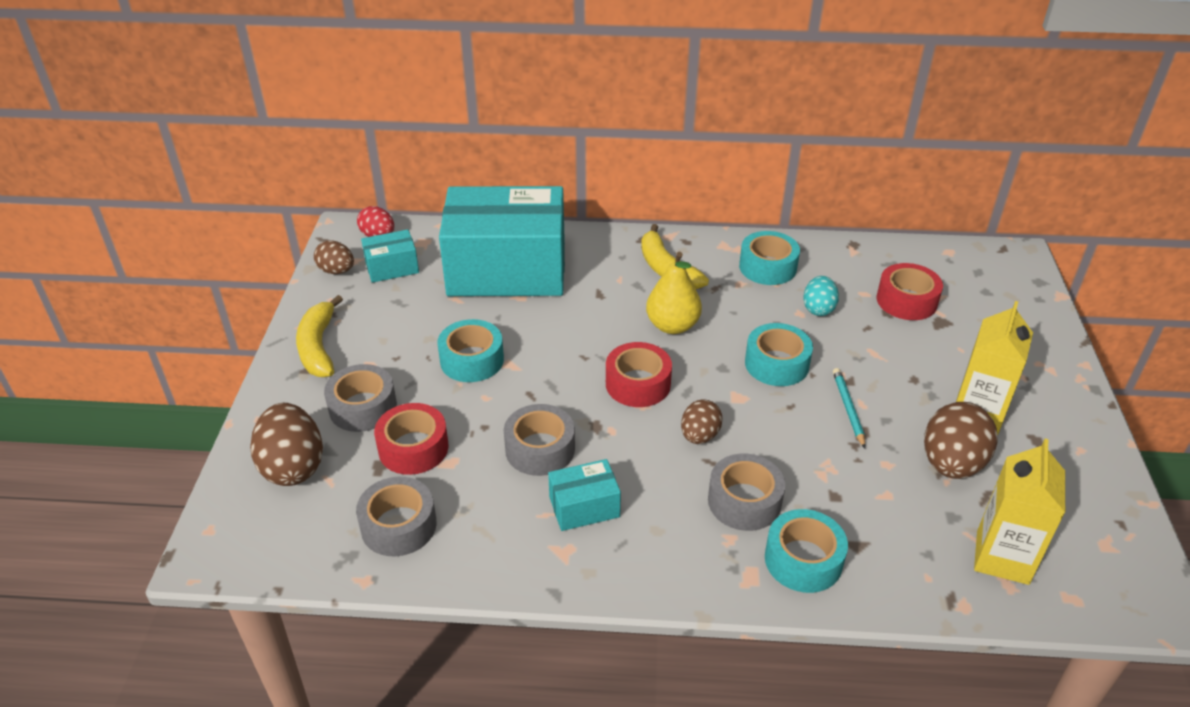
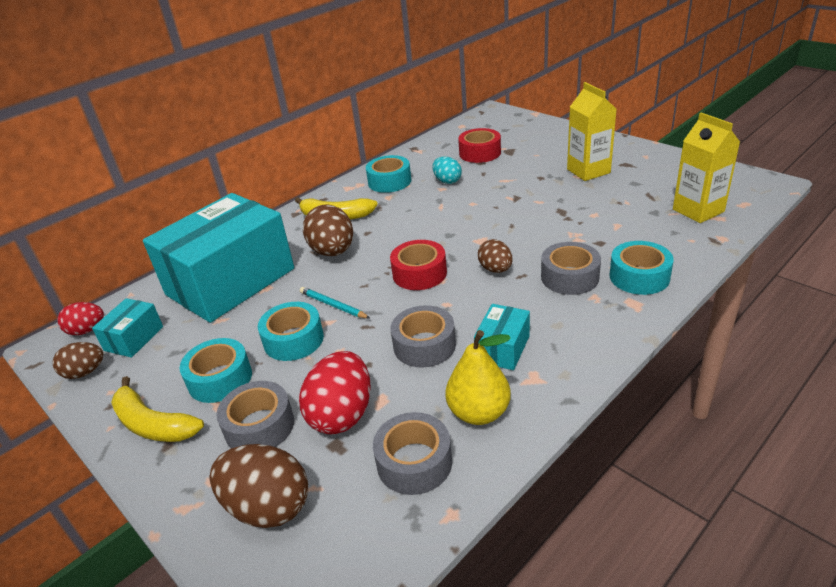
camera: 45 degrees left, 5 degrees down
red tape [374,403,449,475] -> red egg [299,351,371,434]
yellow pear [646,252,702,334] -> yellow pear moved to [445,330,511,425]
turquoise tape [745,323,813,386] -> turquoise tape moved to [180,338,252,403]
turquoise pencil [833,368,865,448] -> turquoise pencil moved to [300,287,370,319]
brown egg [924,402,998,479] -> brown egg moved to [303,204,353,256]

